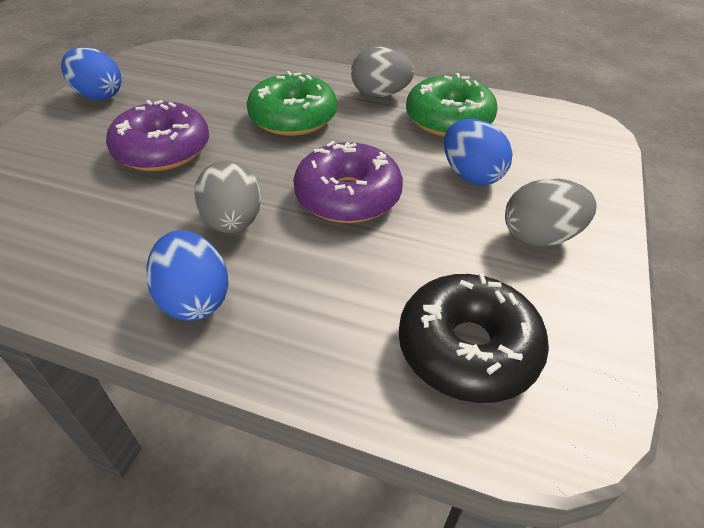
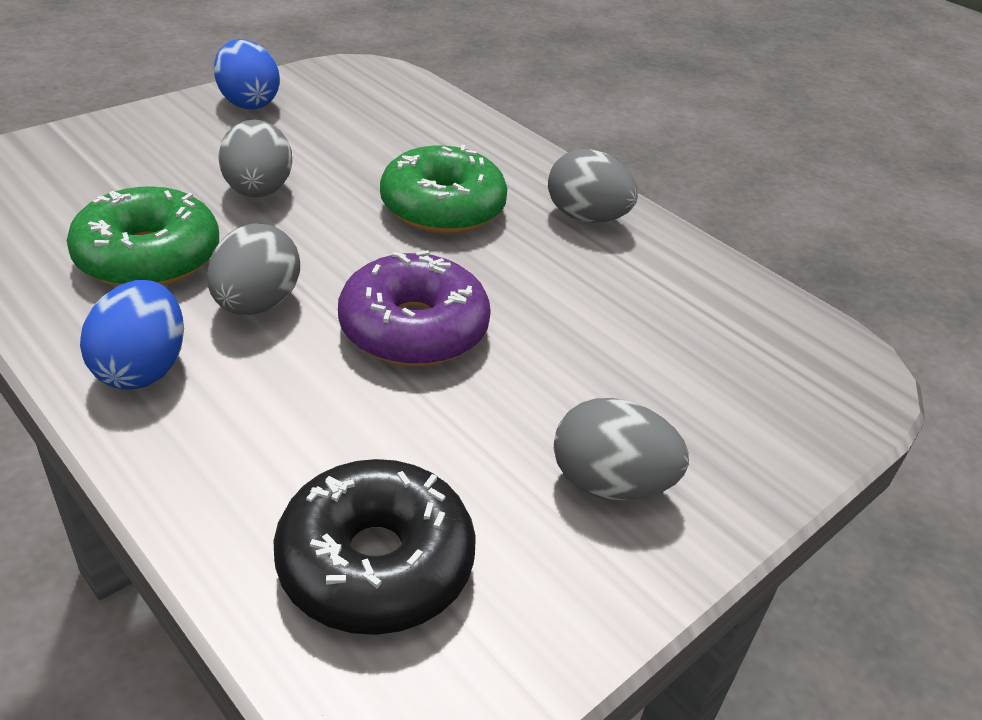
camera: 25 degrees right, 5 degrees down
purple donut [106,100,209,171] -> grey egg [218,120,292,198]
green donut [406,73,497,137] -> green donut moved to [67,186,219,286]
blue egg [444,119,513,185] -> none

